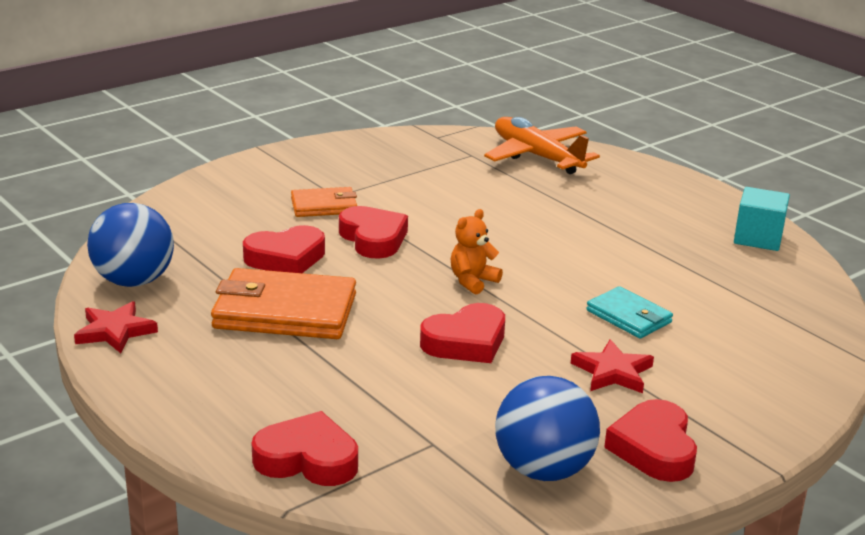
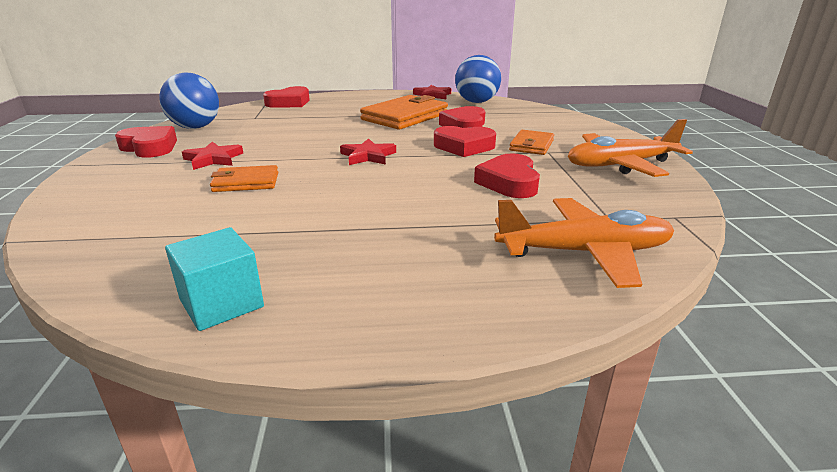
camera: 125 degrees right, 0 degrees up
red heart [420,303,505,363] -> red heart moved to [474,153,540,198]
orange teddy bear [451,209,503,294] -> red star [340,138,396,165]
turquoise wallet [586,286,673,338] -> orange wallet [210,165,278,192]
none -> orange plane [568,119,693,177]

